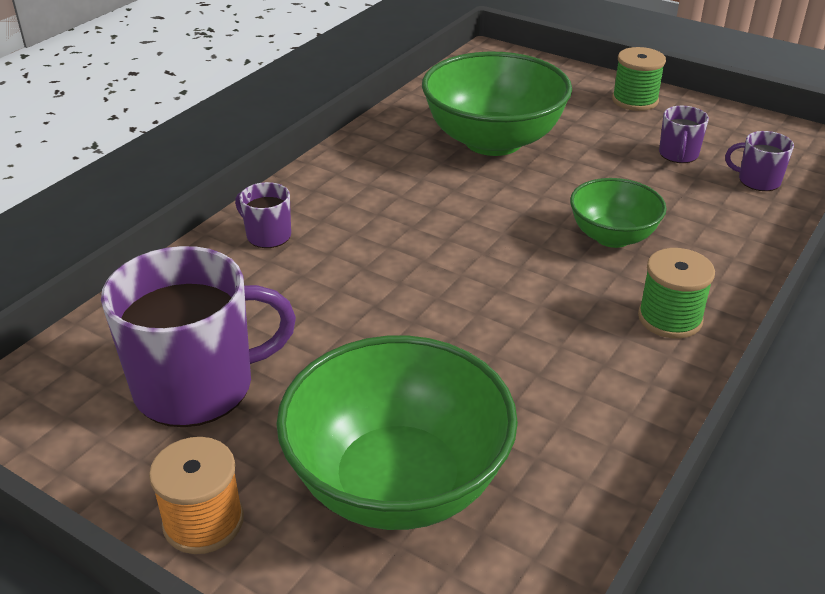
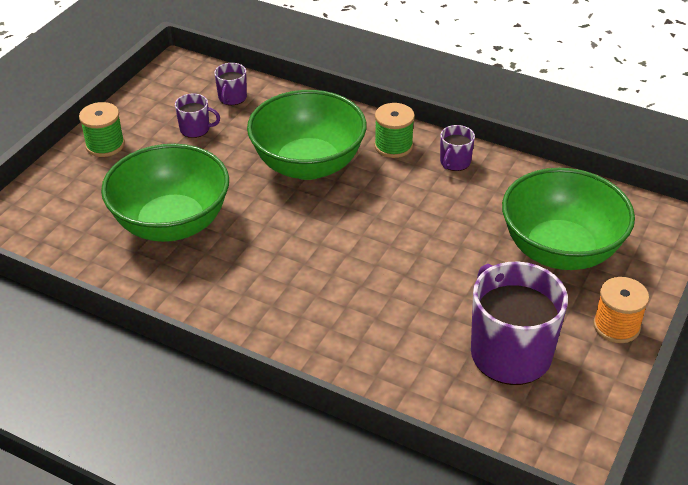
camera: 95 degrees left, 5 degrees up
purple mug [235,182,291,248] -> purple mug moved to [440,125,475,171]
green bowl [570,178,667,248] -> green bowl [247,90,367,180], size x1.80

